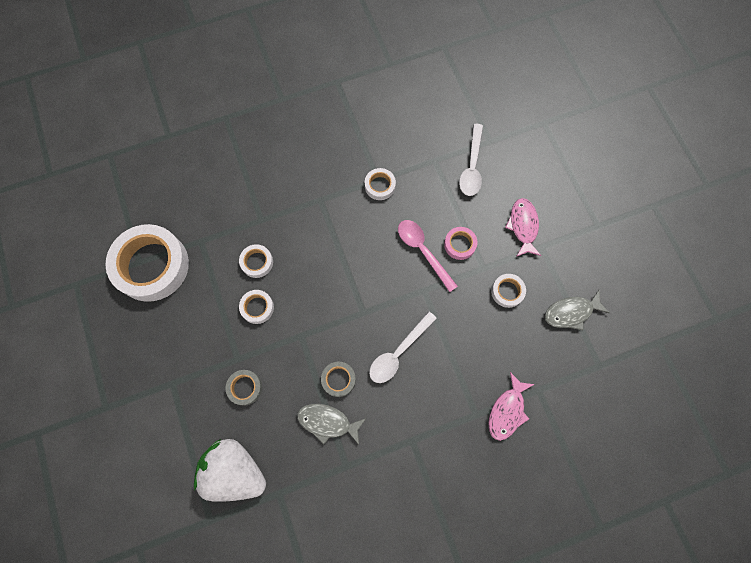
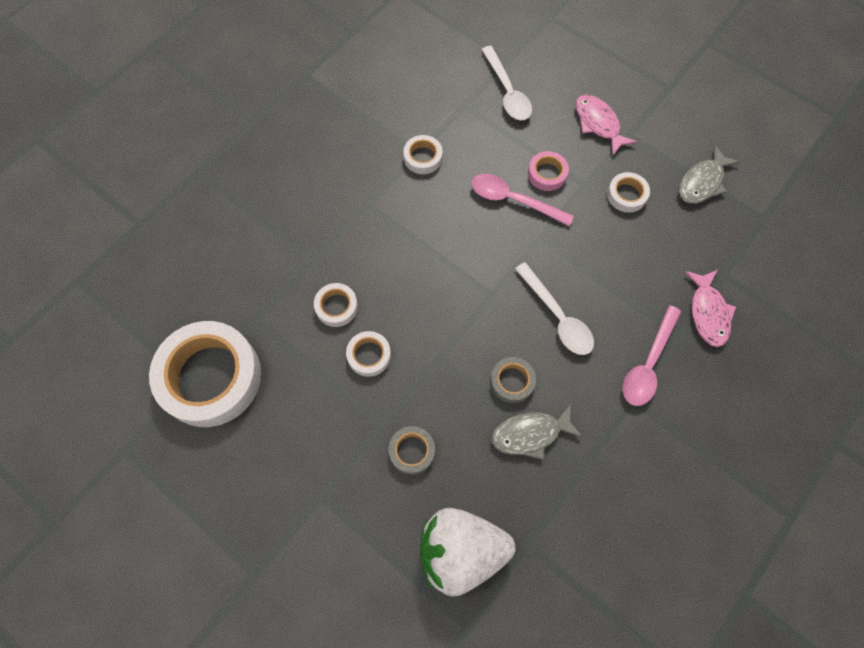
camera: 30 degrees left, 5 degrees down
white spoon [369,312,437,383] -> white spoon turned 45 degrees counterclockwise [515,262,594,355]
none -> pink spoon [623,305,681,406]

